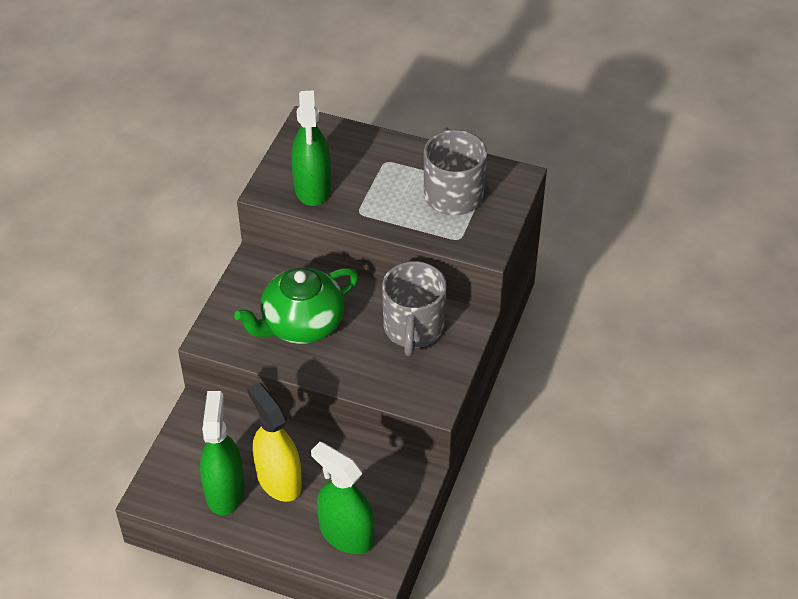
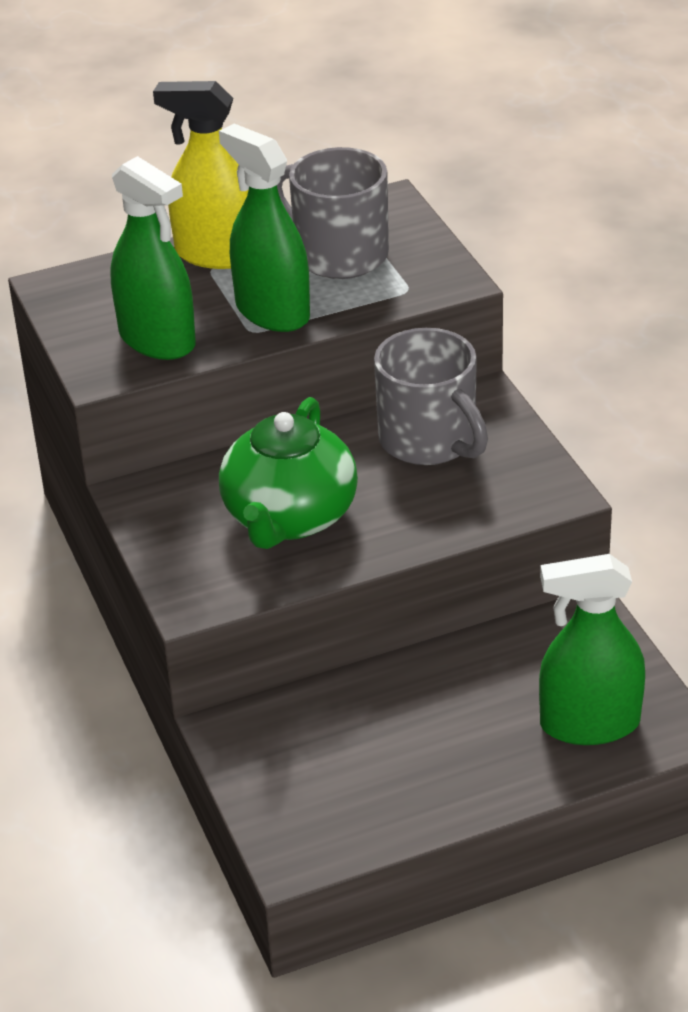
camera: 40 degrees left, 10 degrees down
green spray bottle [200,391,244,515] -> green spray bottle moved to [219,124,310,332]
yellow spray bottle [247,382,302,502] -> yellow spray bottle moved to [153,81,249,269]

